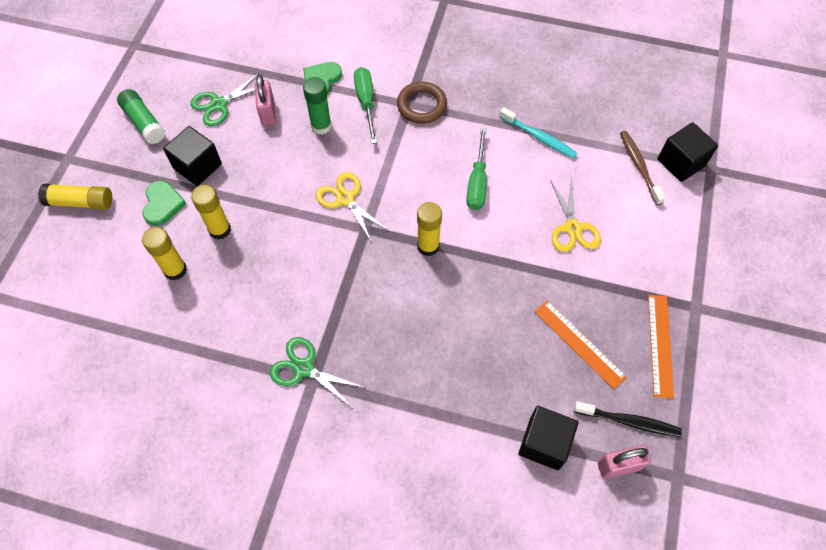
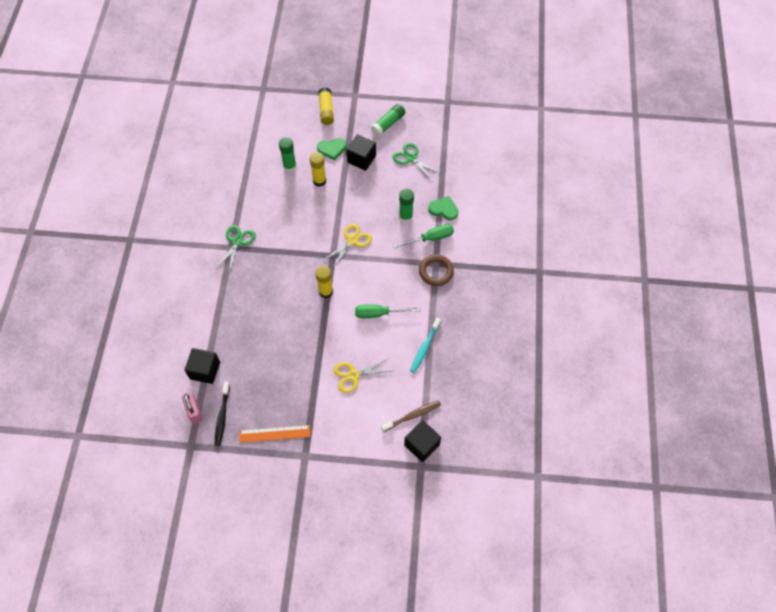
camera: 80 degrees right, 0 degrees up
yellow glue stick [142,227,187,280] -> green glue stick [279,137,297,172]
pink padlock [255,75,276,126] -> none
orange ruler [534,300,627,389] -> none

